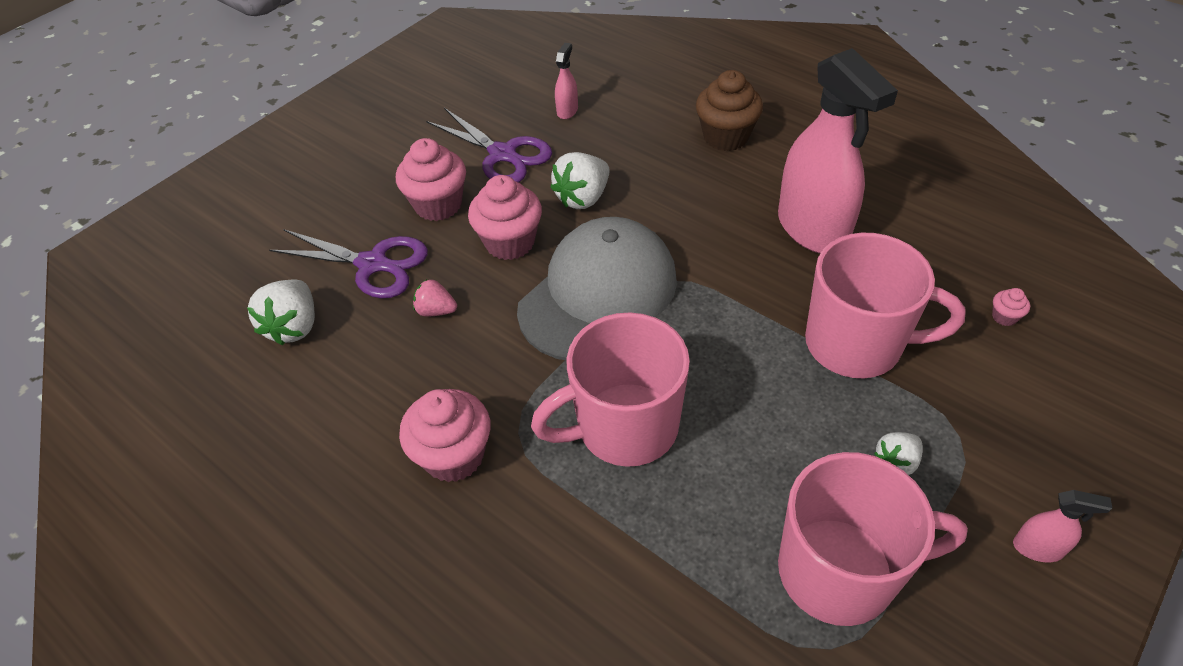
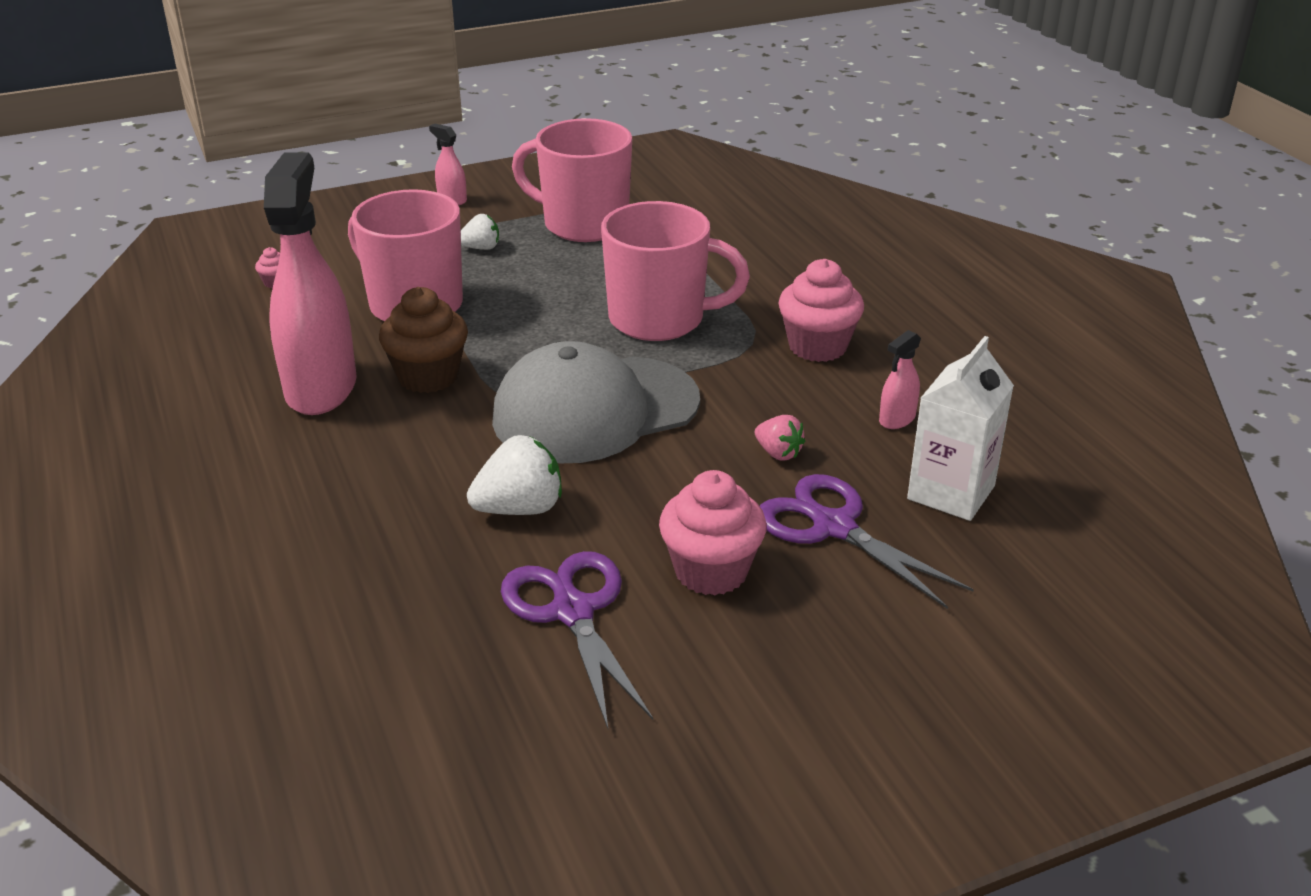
camera: 155 degrees left, 15 degrees down
white strawberry [247,279,315,346] -> white carton [907,336,1014,521]
pink cupcake [468,175,542,260] -> none
pink spray bottle [555,43,578,119] -> pink spray bottle moved to [879,330,921,429]
brown cupcake [696,70,763,151] -> brown cupcake moved to [379,287,468,393]

